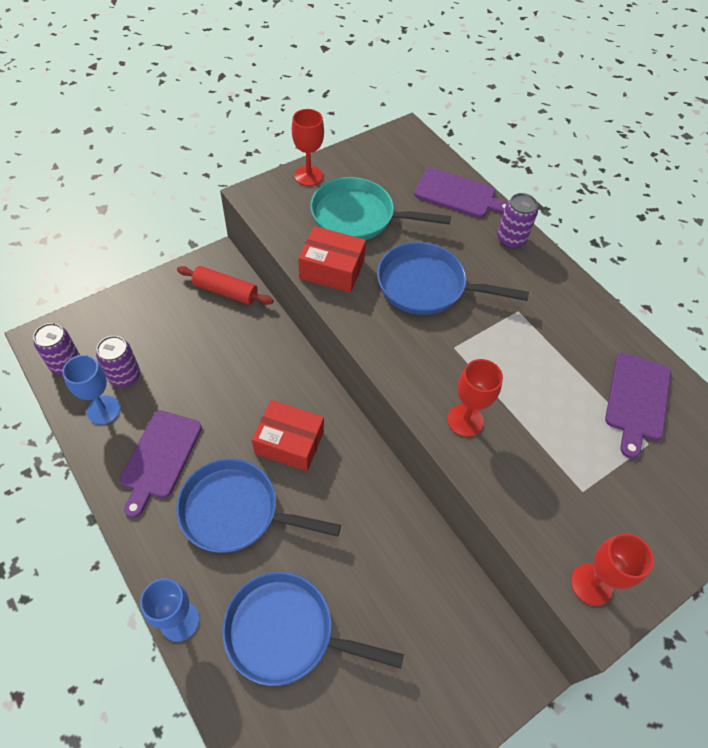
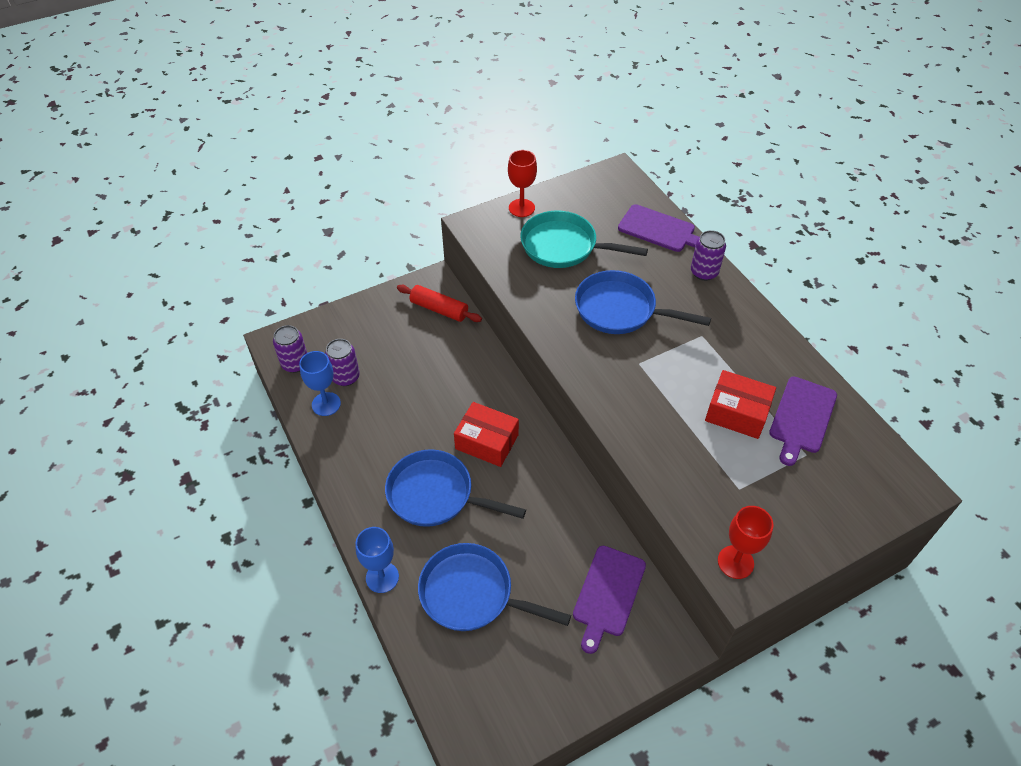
camera: 10 degrees right, 5 degrees down
purple cutting board [120,410,202,518] -> purple cutting board moved to [573,546,646,654]
red box [298,226,366,293] -> red box moved to [705,370,776,439]
red goblet [447,359,503,437] -> none

